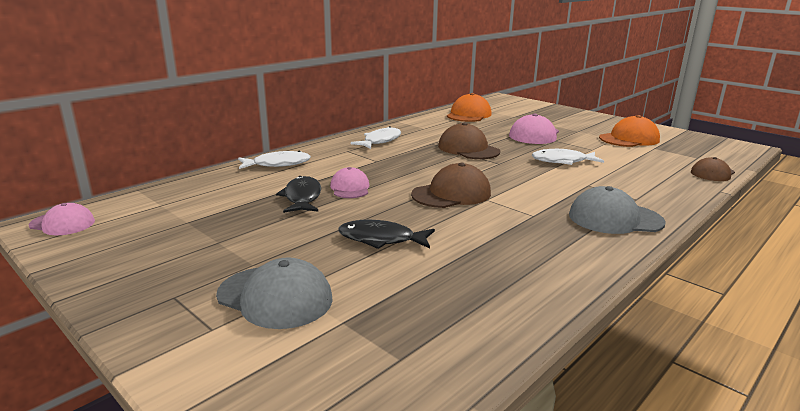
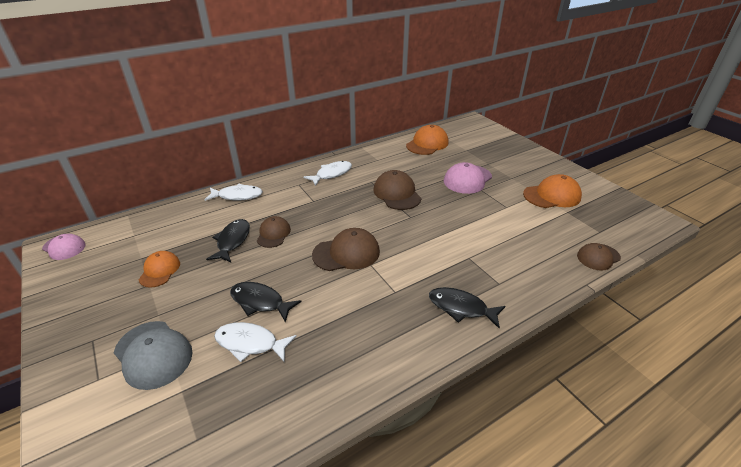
camera: 15 degrees right, 15 degrees up
pink cap [330,167,369,198] -> brown cap [257,216,291,248]
white fish [532,149,604,165] -> white fish moved to [214,322,297,363]
grey cap [569,186,666,234] -> black fish [429,287,505,328]
none -> orange cap [138,251,180,288]

